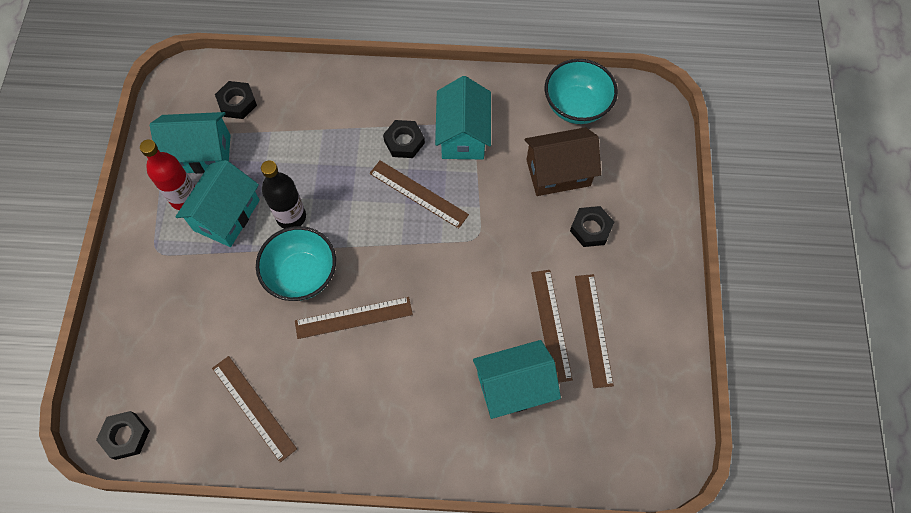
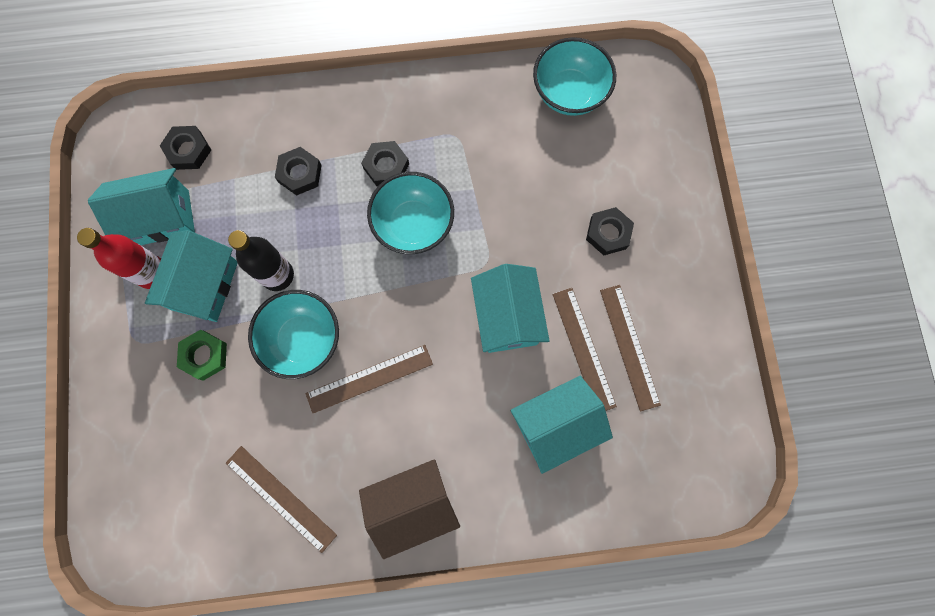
camera: 10 degrees left, 10 degrees up
black nut [96,411,150,460] -> black nut moved to [275,147,322,196]
brown ruler [369,160,469,229] -> turquoise bowl [367,172,454,254]
turquoise house [435,76,491,159] -> turquoise house moved to [471,264,550,353]
brown house [525,127,601,196] -> brown house moved to [359,459,460,559]
none -> green nut [177,330,227,381]

